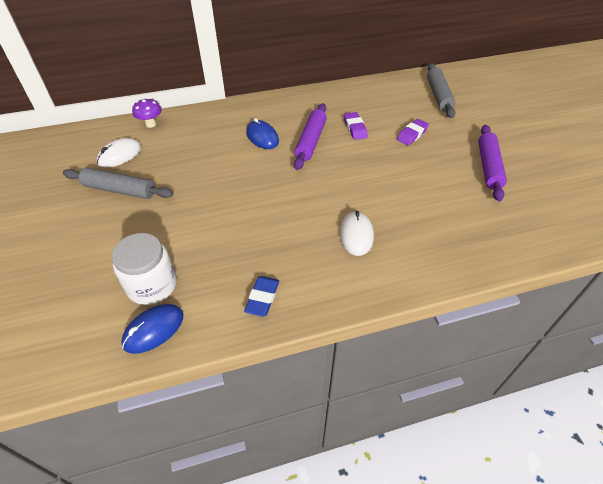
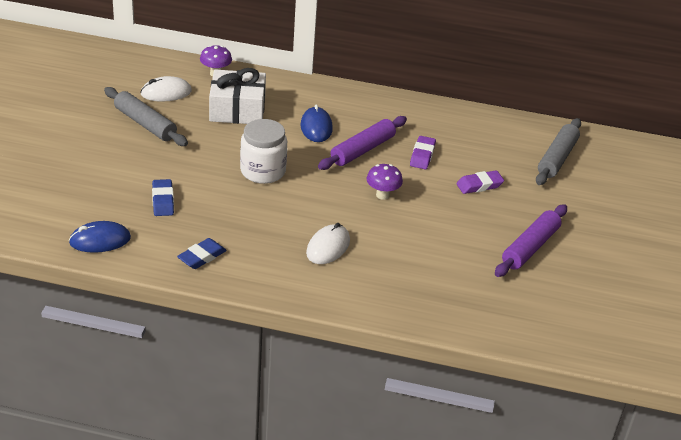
camera: 25 degrees right, 10 degrees down
white jar [112,233,177,305] -> white jar moved to [240,119,287,184]
none -> blue eraser [152,179,174,216]
none -> white gift [209,68,266,124]
none -> purple mushroom [366,164,403,200]

